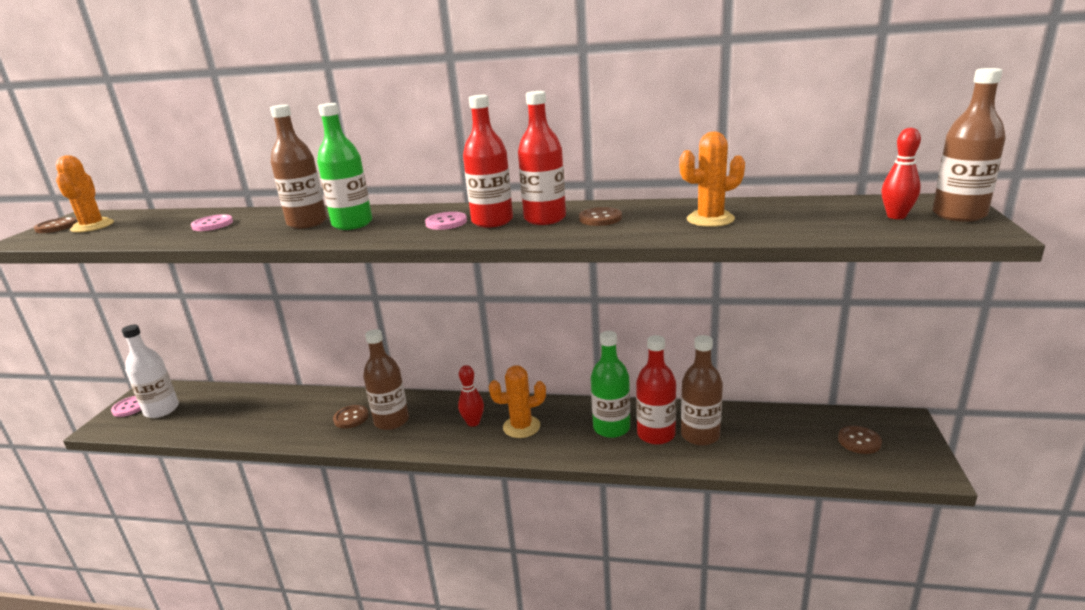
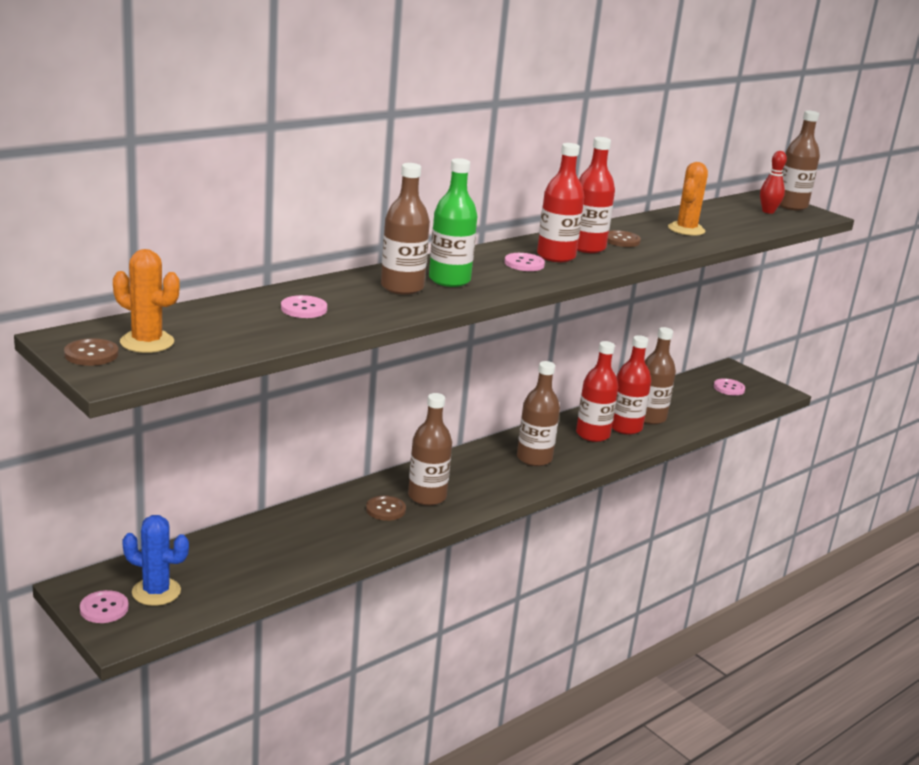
camera: 55 degrees left, 0 degrees up
white bottle [122,325,179,418] -> blue cactus [122,515,189,606]
red bowling pin [458,365,484,427] -> none
orange cactus [489,365,546,438] -> brown bottle [517,361,560,466]
green bottle [591,331,630,438] -> red bottle [576,341,618,442]
brown button [838,426,882,454] -> pink button [714,378,745,396]

